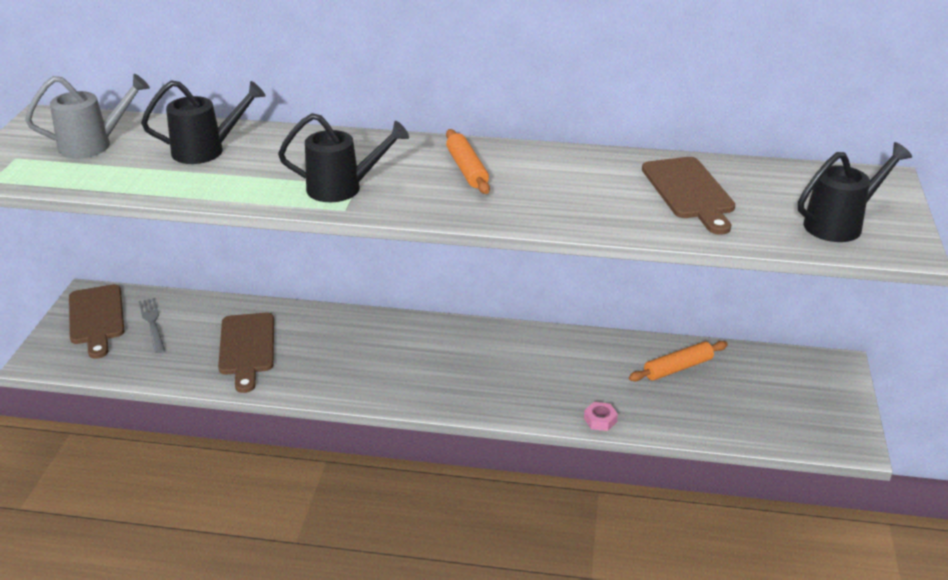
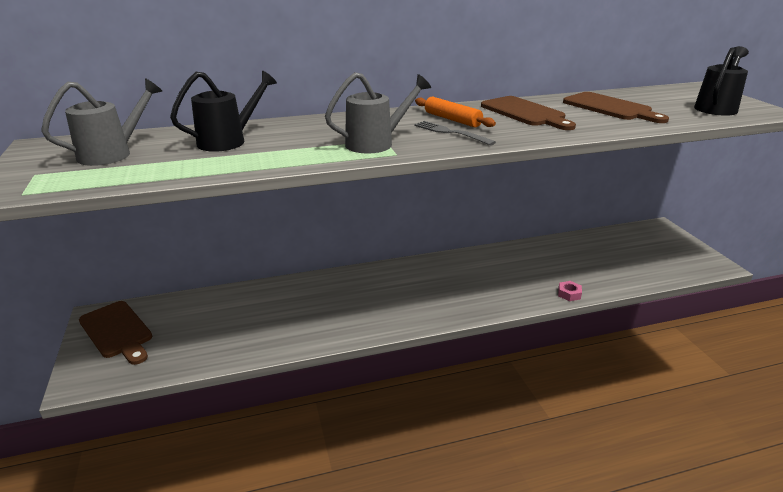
camera: 25 degrees left, 5 degrees down
grey fork [139,298,165,353] -> grey fork moved to [414,121,496,145]
brown cutting board [218,313,274,393] -> brown cutting board moved to [481,96,576,130]
black watering can [278,113,409,202] -> grey watering can [325,72,431,153]
orange rolling pin [629,341,728,381] -> none

